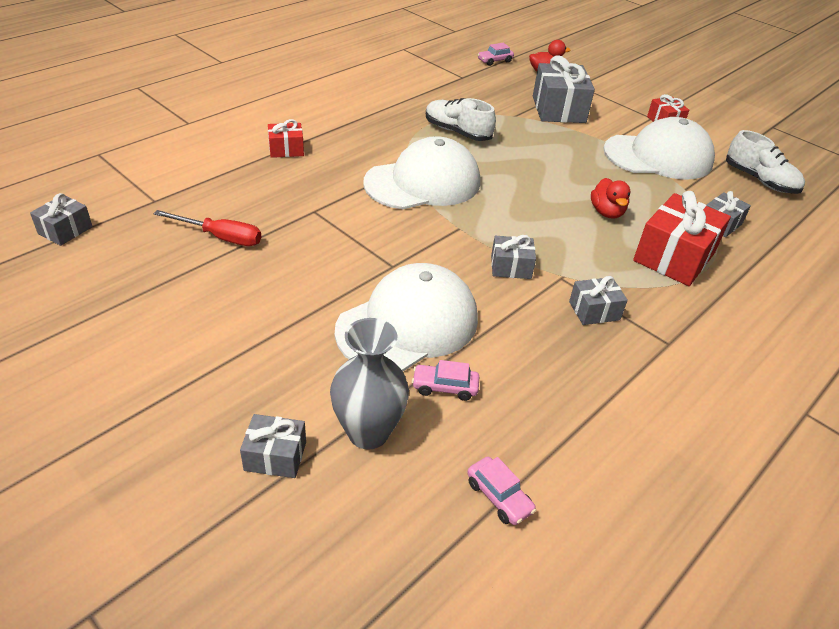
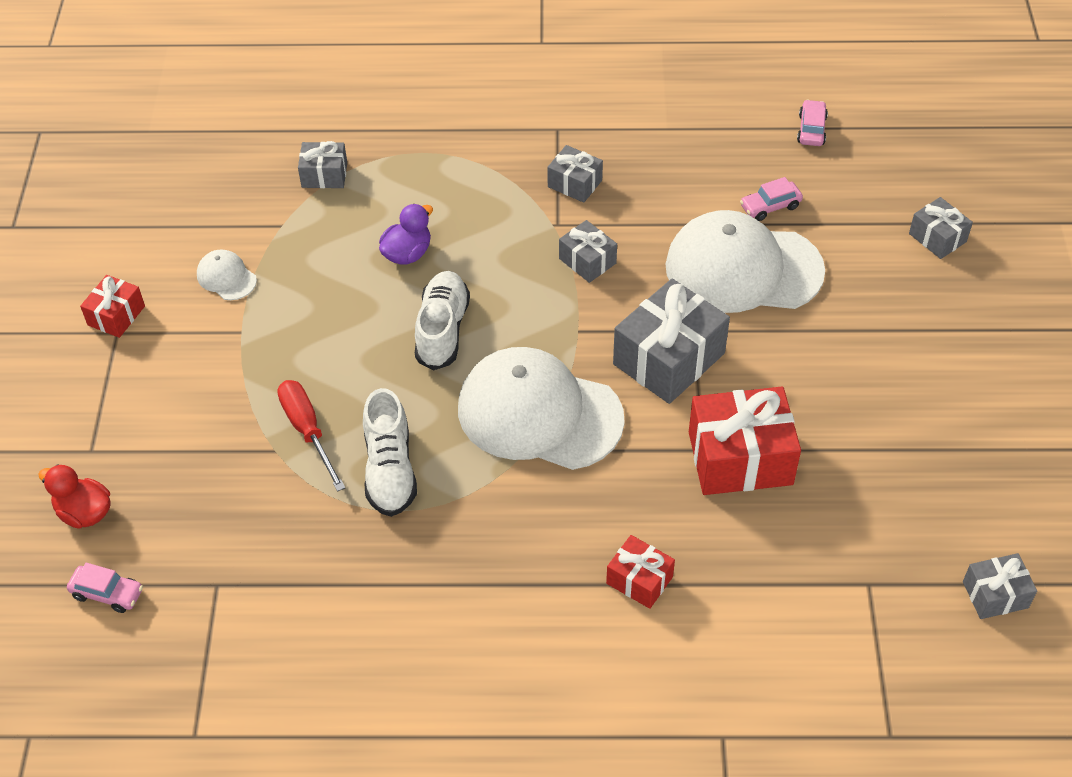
camera: 130 degrees left, 10 degrees up
red screwdriver [154,210,261,246] -> red screwdriver moved to [277,380,345,492]
grey vase [330,318,409,450] -> none
pink car [412,360,479,401] -> pink car turned 105 degrees clockwise [740,177,803,221]
grey gift [533,55,595,123] -> grey gift moved to [613,278,730,404]
red duck [591,178,631,219] -> purple duck [379,204,433,264]
white cap [603,117,715,180] -> white cap [197,250,257,300], size x0.42
red gift [633,191,731,286] -> red gift moved to [689,387,801,495]
white shoe [726,130,805,194] -> white shoe moved to [415,271,470,371]

